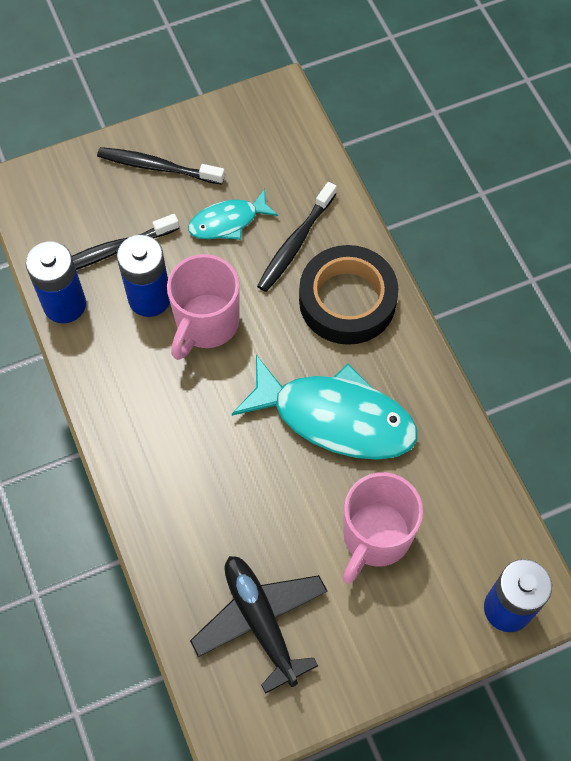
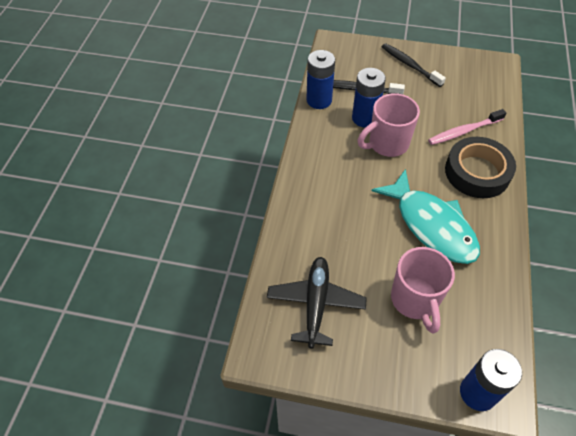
camera: 35 degrees right, 10 degrees down
turquoise fish [188,189,278,240] -> none
black toothbrush [257,182,337,292] -> pink toothbrush [428,109,506,145]
pink mug [343,472,423,584] -> pink mug turned 75 degrees counterclockwise [391,247,455,334]

